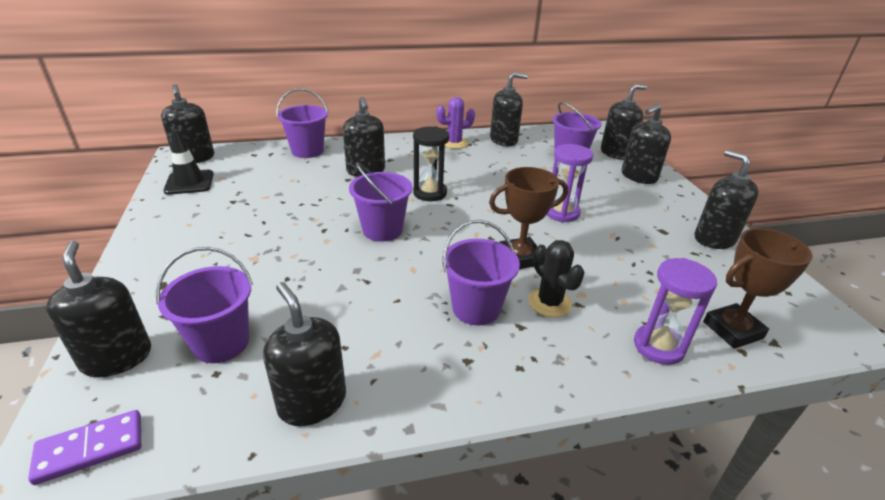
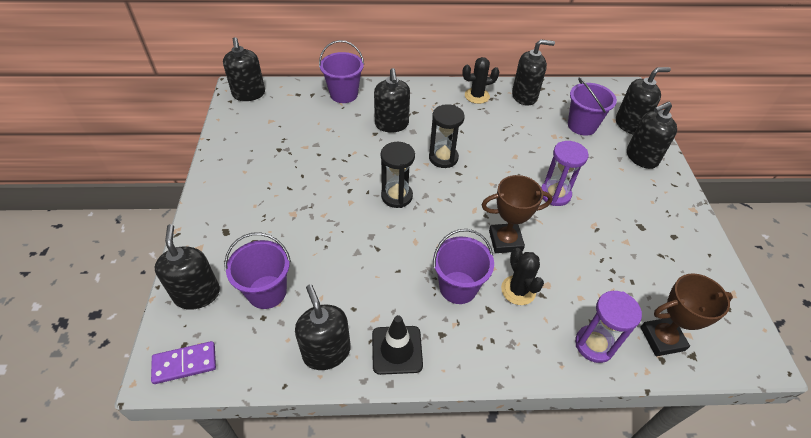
camera: 10 degrees right, 15 degrees up
black traffic cone [163,129,214,195] -> black traffic cone moved to [372,315,423,375]
purple bucket [349,162,412,242] -> black hourglass [381,142,415,208]
purple cactus [436,97,475,149] -> black cactus [462,57,499,104]
black soap dispenser [695,150,759,249] -> none

